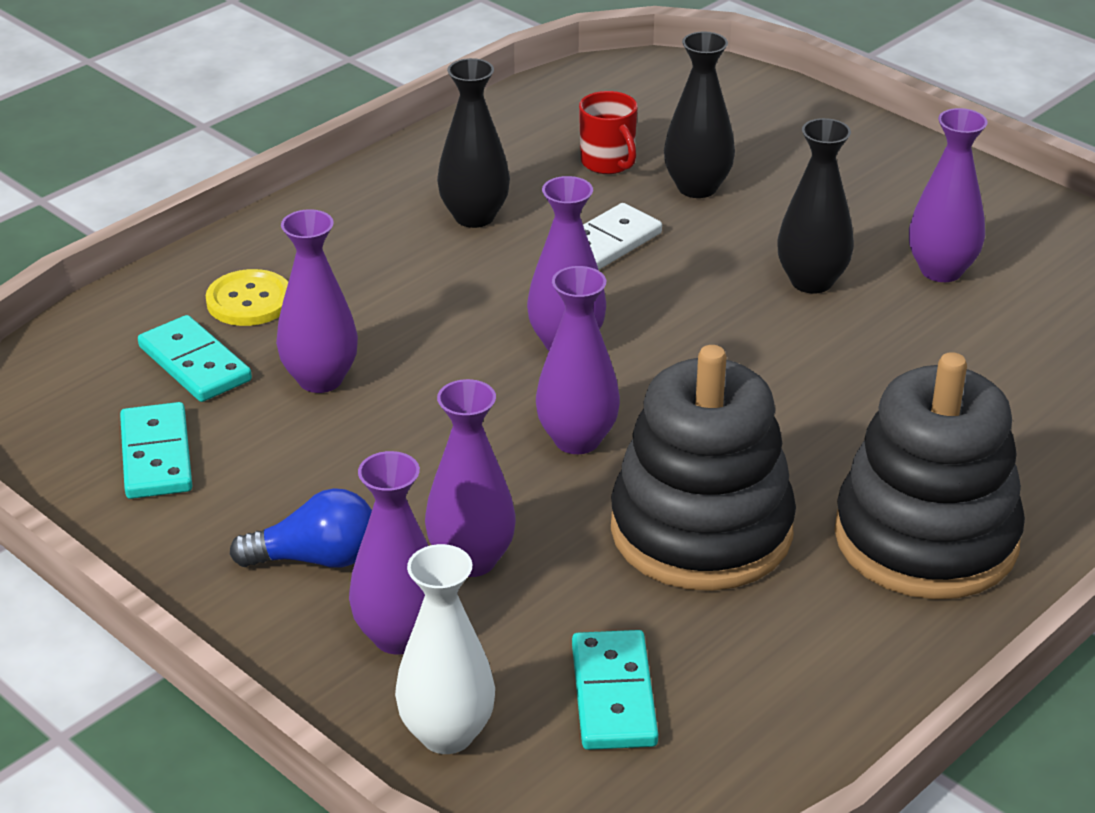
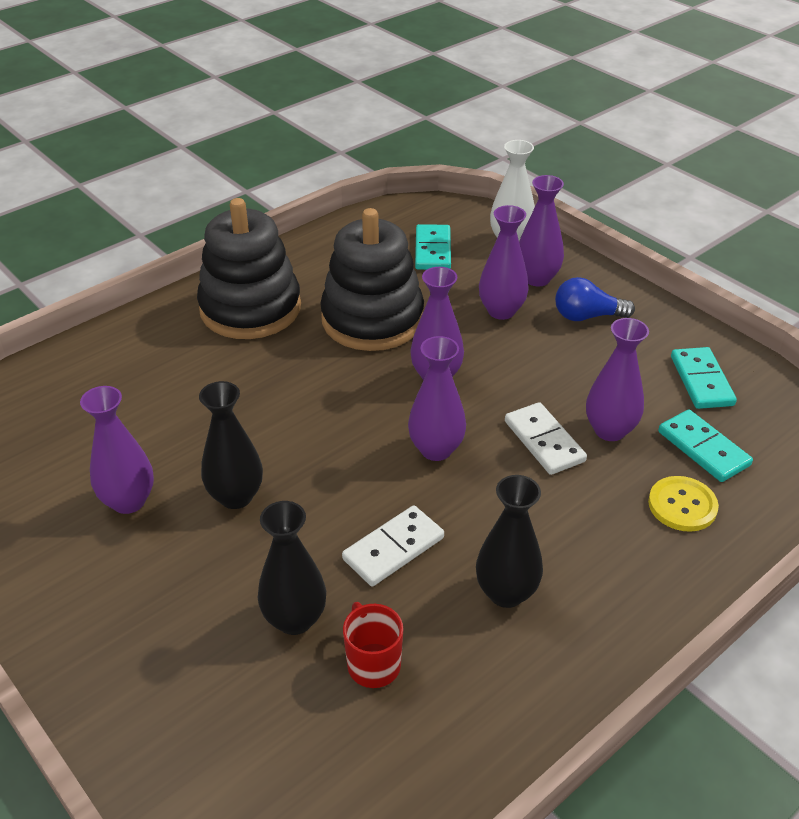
camera: 175 degrees left, 5 degrees up
none -> white domino [505,402,587,475]

